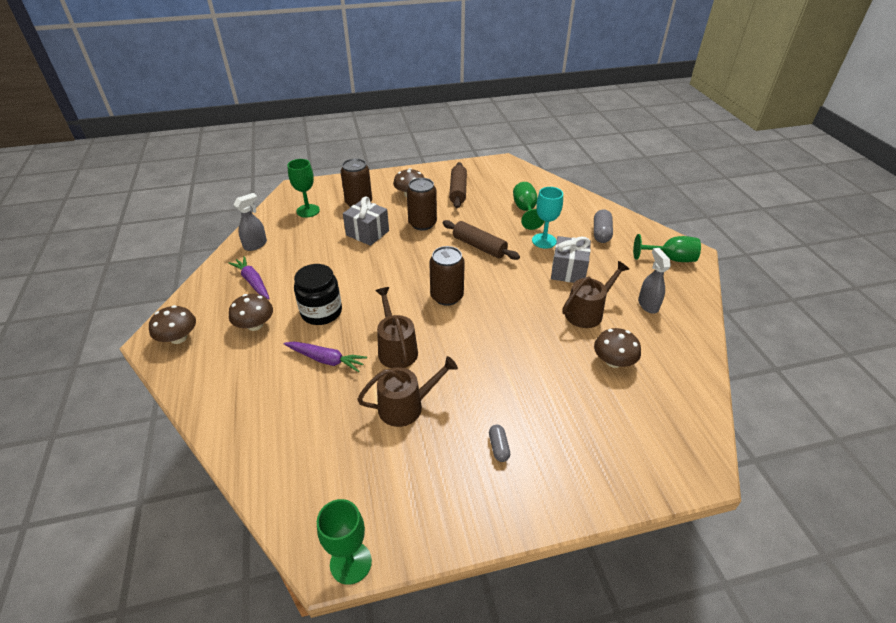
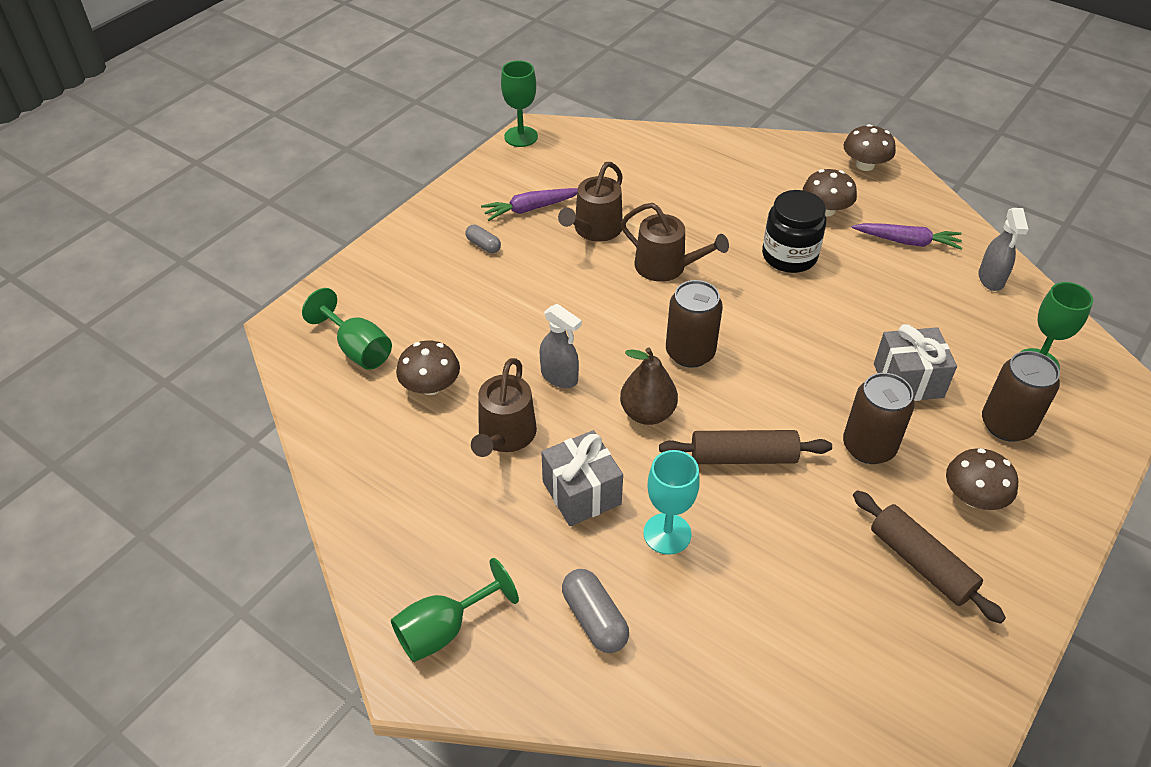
camera: 140 degrees right, 5 degrees up
purple carrot [284,342,367,372] -> purple carrot moved to [481,188,578,221]
green goblet [513,182,545,230] -> green goblet moved to [302,288,392,370]
grey spray bottle [638,248,671,313] -> grey spray bottle moved to [540,304,582,388]
none -> brown pear [620,348,678,425]

